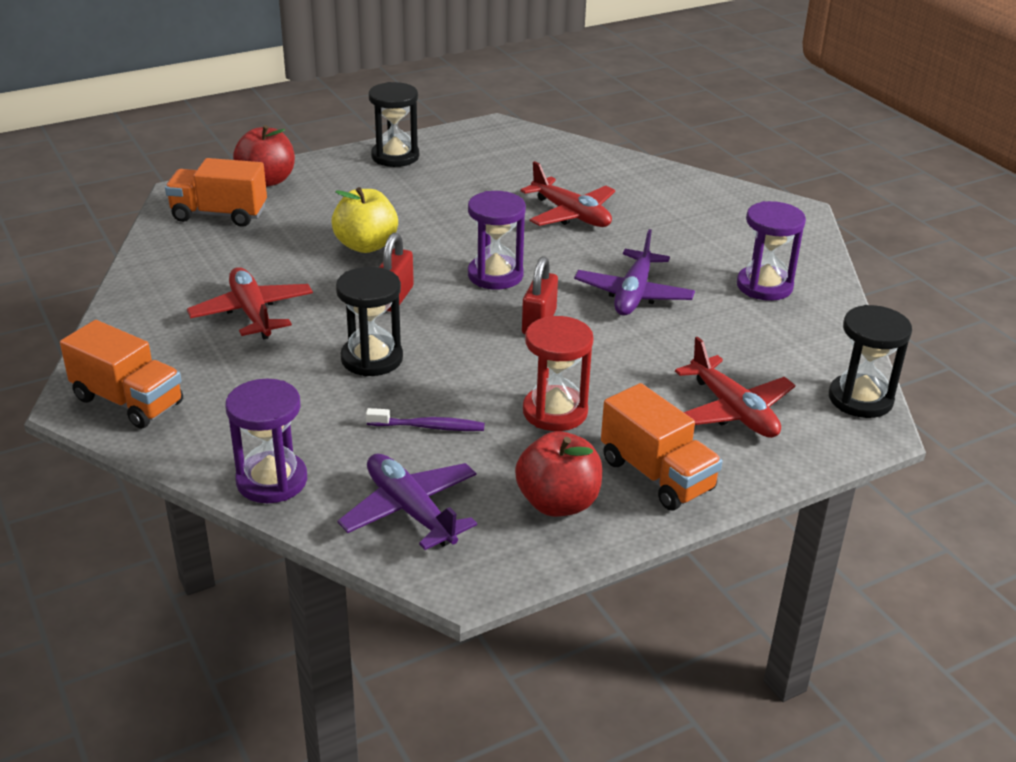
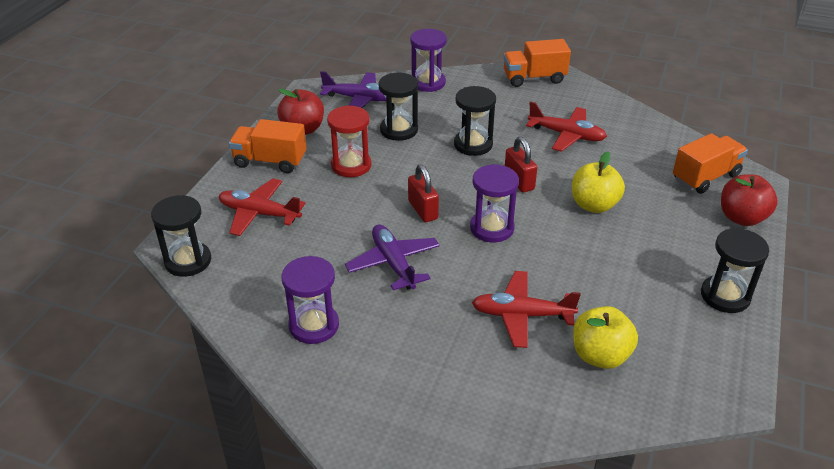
camera: 140 degrees right, 5 degrees up
purple toothbrush [366,408,485,431] -> black hourglass [379,73,418,141]
none -> yellow apple [573,306,638,369]

